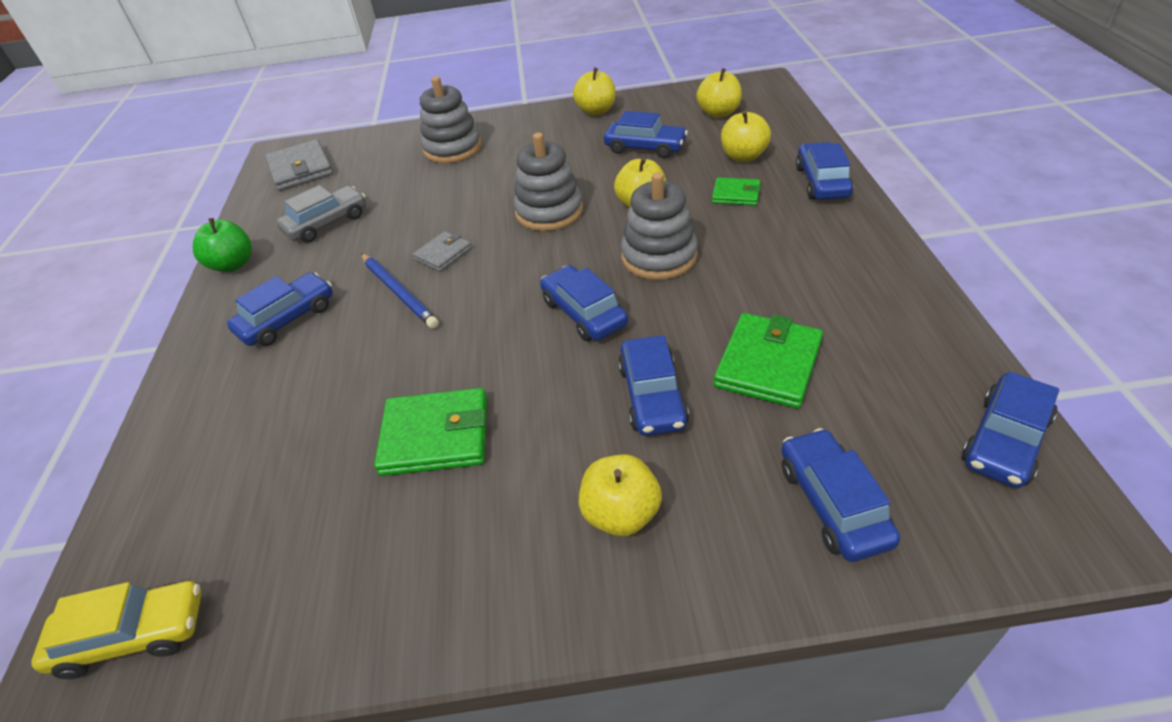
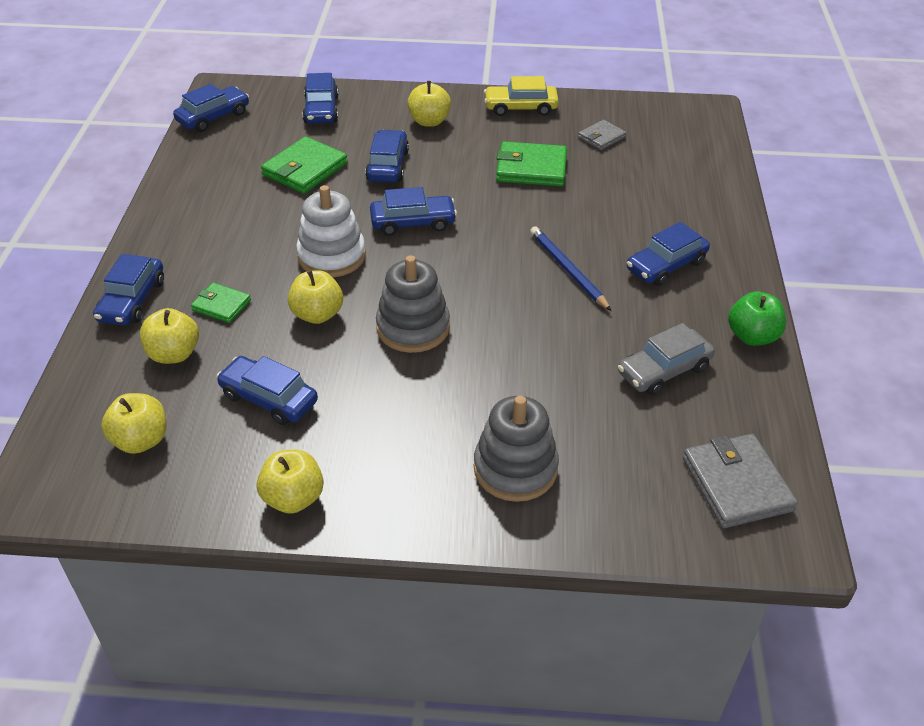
camera: 175 degrees left, 0 degrees up
yellow car [31,581,202,679] -> yellow car moved to [484,76,559,116]
grey wallet [412,231,472,272] -> grey wallet moved to [578,120,626,150]
blue car [540,265,628,341] -> blue car turned 75 degrees counterclockwise [370,187,457,236]
grey stacking toy [621,172,698,280] -> white stacking toy [296,185,366,277]

